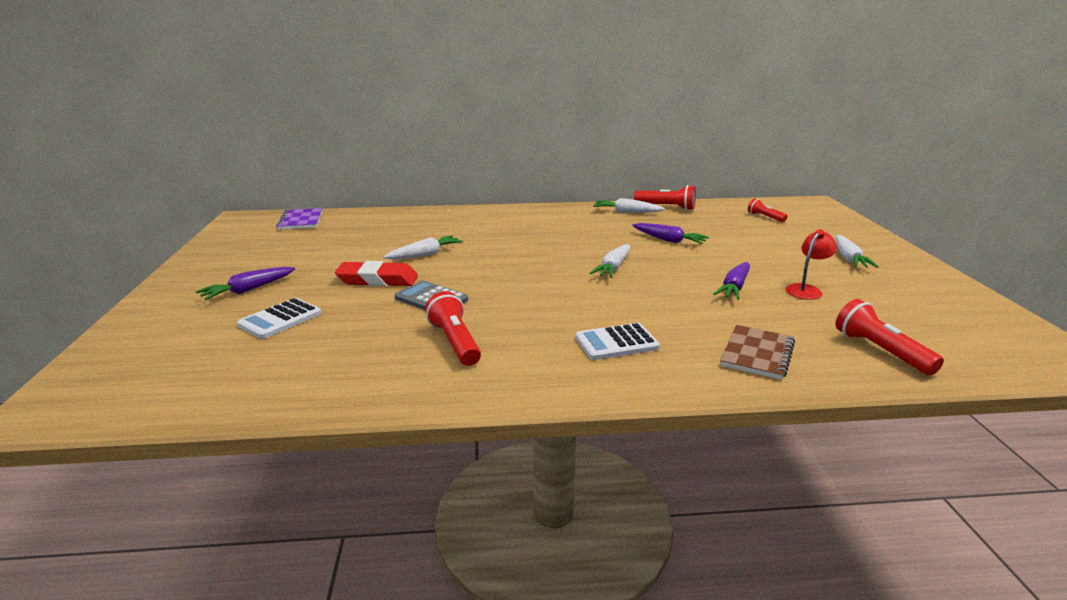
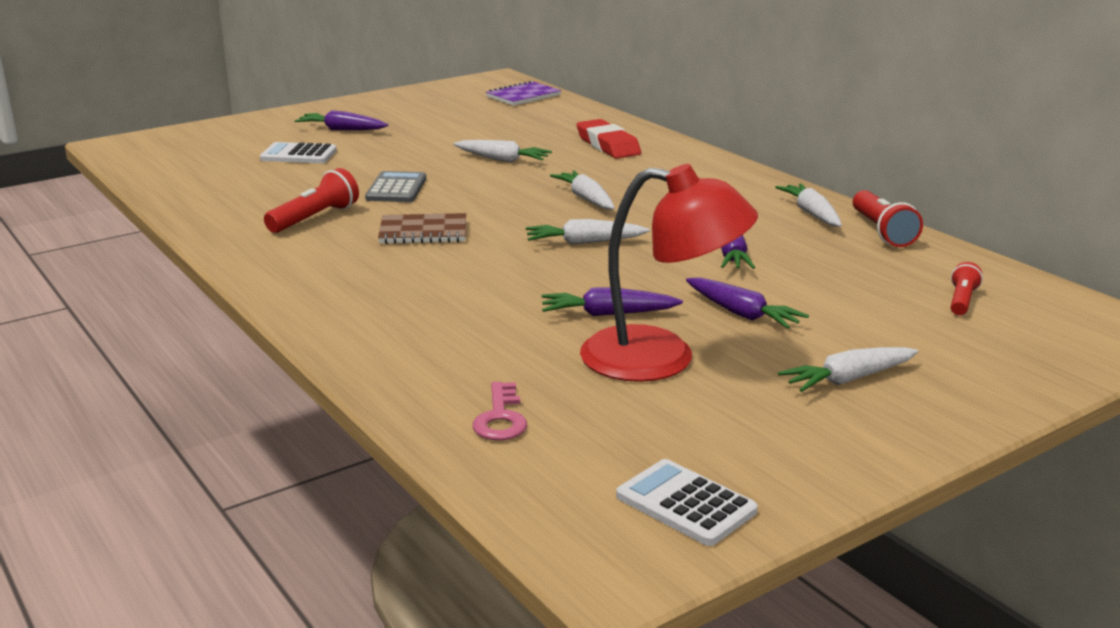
camera: 60 degrees right, 0 degrees up
red eraser [335,261,418,286] -> red eraser moved to [577,119,641,159]
white calculator [575,323,660,360] -> white calculator moved to [616,459,758,546]
brown notebook [720,325,795,380] -> brown notebook moved to [378,213,466,244]
red lamp [785,229,837,300] -> red lamp [580,164,758,382], size x2.05
red flashlight [836,299,944,375] -> pink key [473,382,527,440]
none -> white carrot [550,171,615,210]
none -> purple carrot [686,277,809,329]

